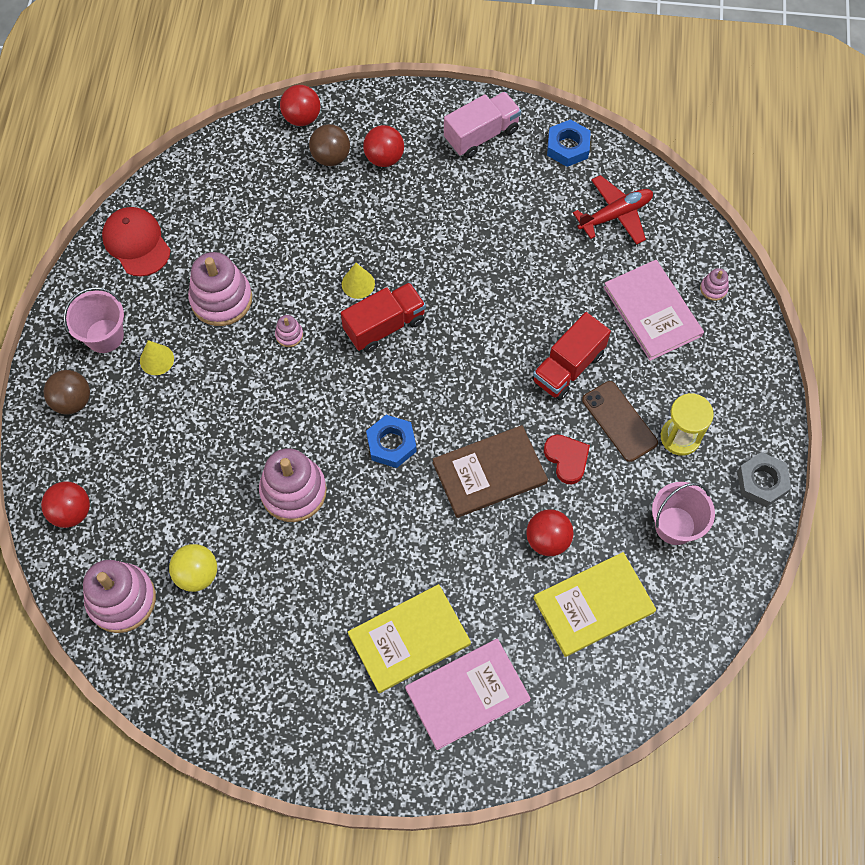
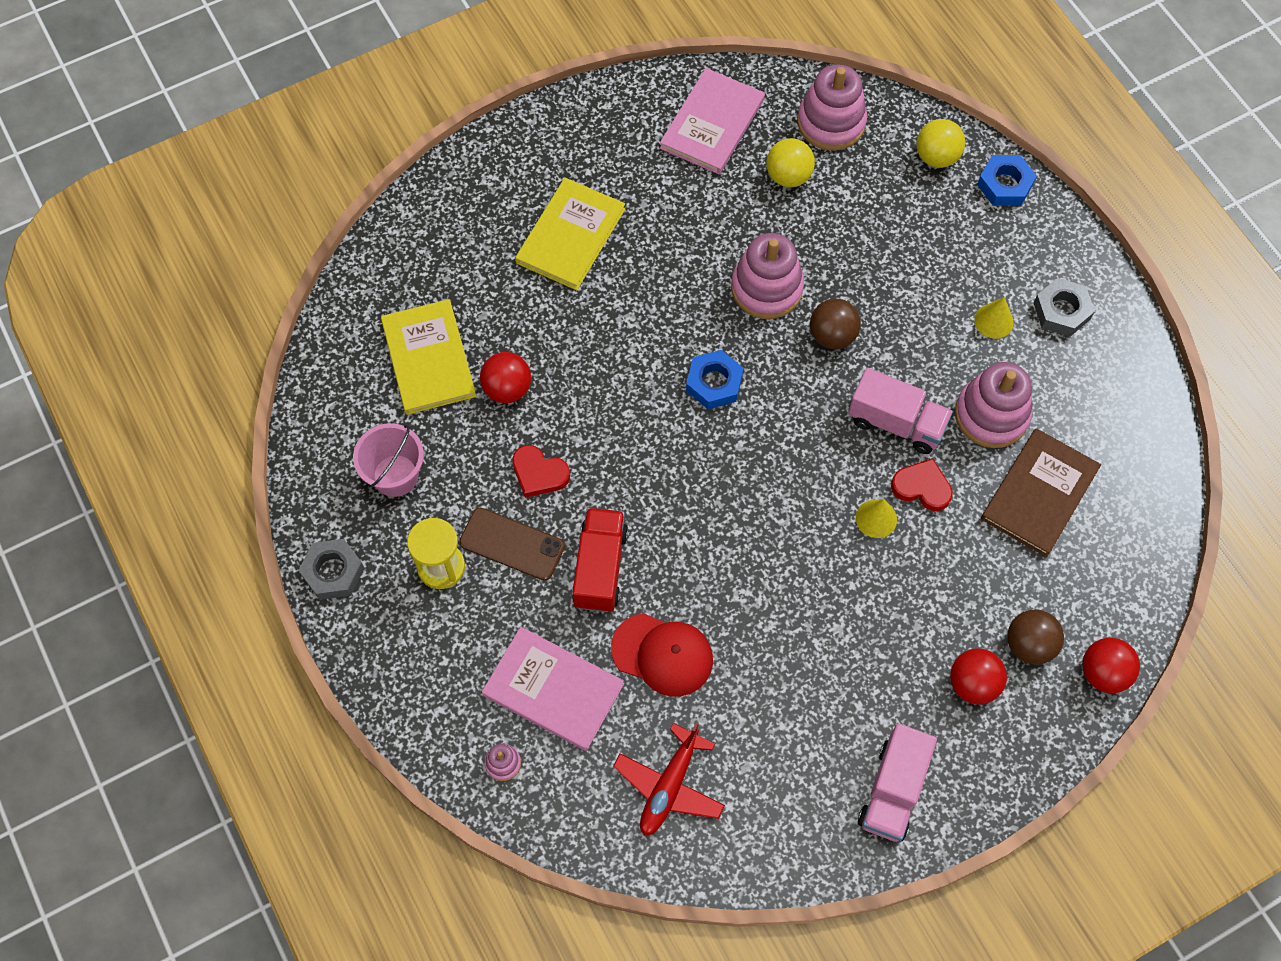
camera: 145 degrees right, 0 degrees up
red ball [41,481,90,528] -> yellow ball [917,119,965,168]
brown ball [44,370,90,414] -> brown ball moved to [810,299,861,349]
pink bucket [64,287,124,353] -> grey nut [1034,278,1095,337]
red cap [102,207,171,277] -> red cap moved to [611,613,713,697]
pink stacking toy [275,315,303,347] -> pink truck [848,368,953,454]
red truck [341,282,426,353] -> none
pink book [405,639,531,750] -> pink book moved to [660,68,765,174]
brown book [433,425,548,518] -> brown book moved to [981,428,1101,557]
yellow book [533,552,656,657] -> yellow book turned 45 degrees counterclockwise [381,299,476,415]
blue nut [547,119,591,167] -> blue nut moved to [977,155,1037,206]
none -> red heart [891,458,953,511]

